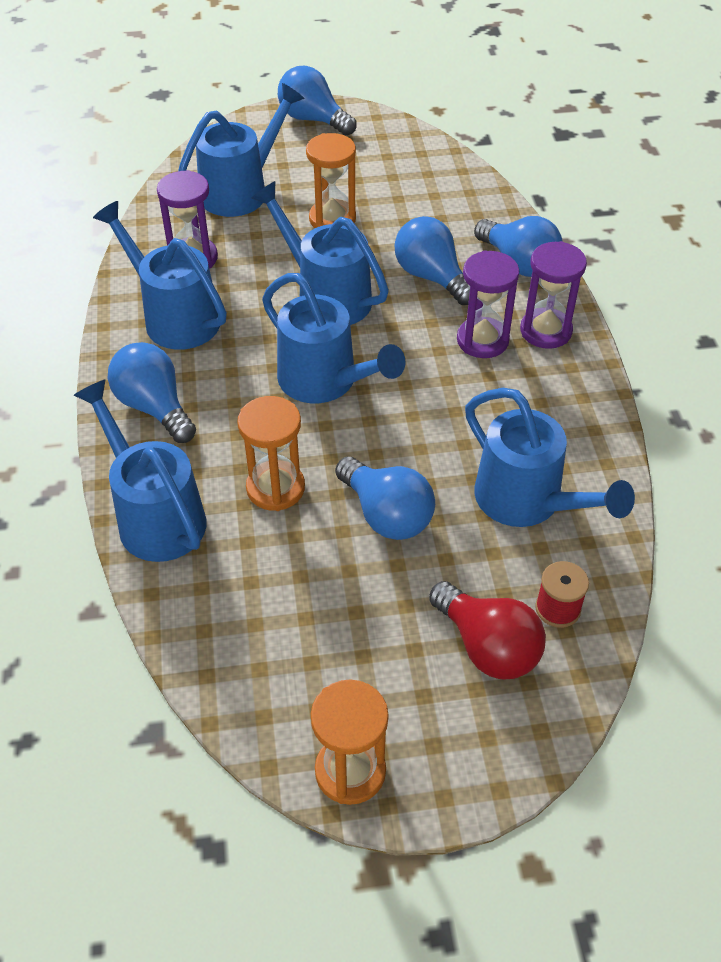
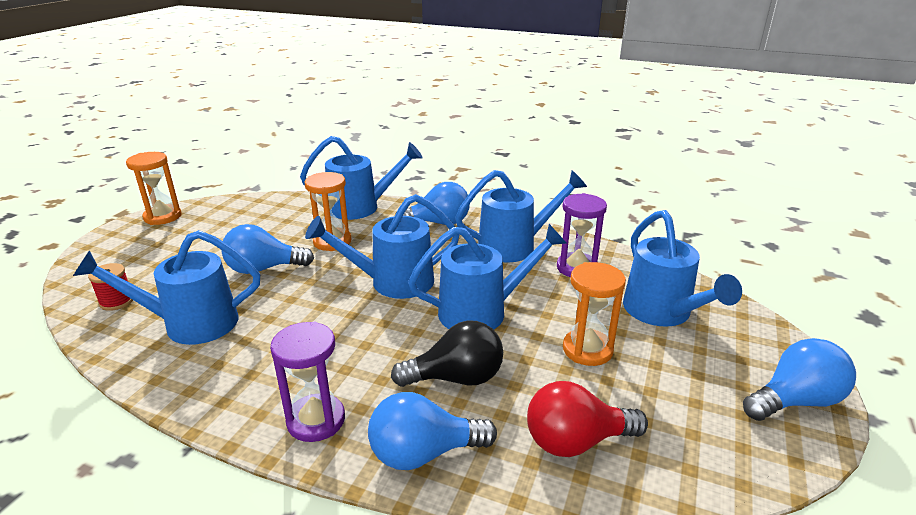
camera: 120 degrees right, 20 degrees down
blue light bulb [395,216,470,305] -> black light bulb [391,320,503,387]
red light bulb [429,581,546,680] -> red light bulb moved to [527,381,648,457]
purple hourglass [457,250,519,358] -> none

